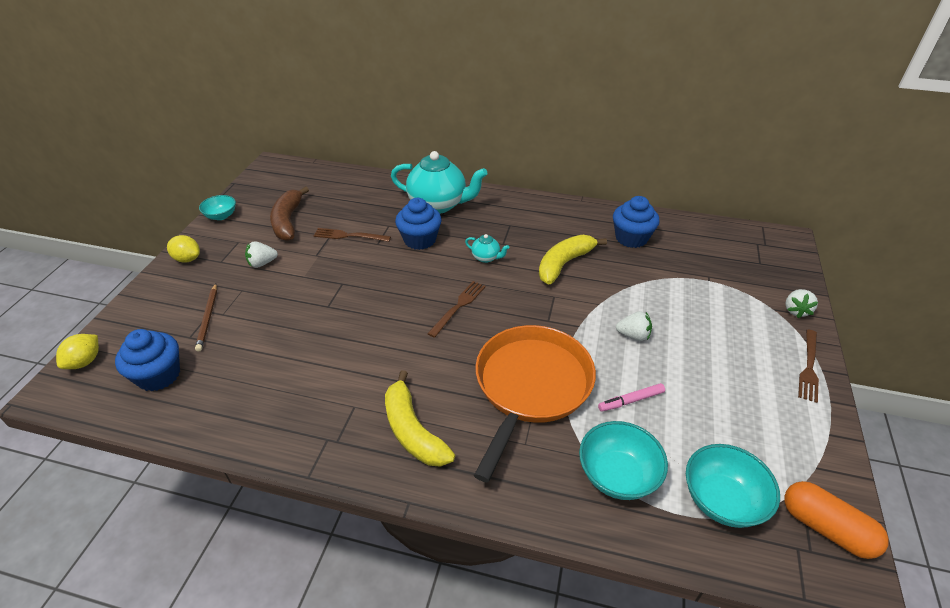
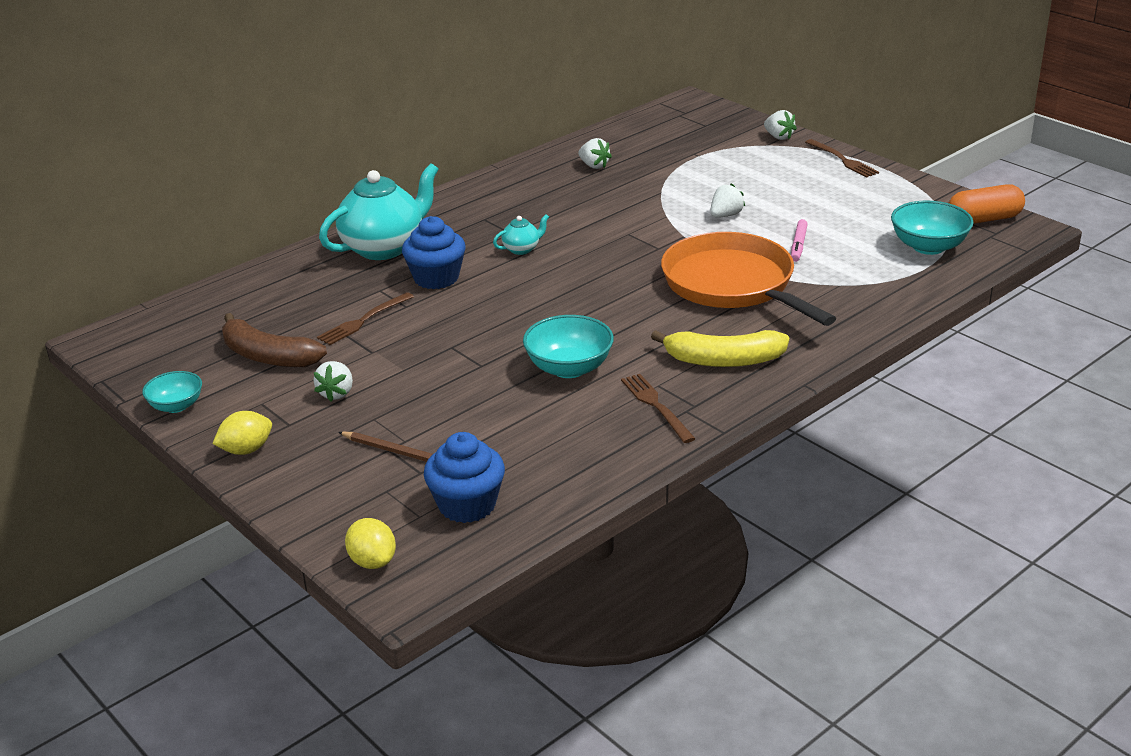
camera: 55 degrees left, 10 degrees down
brown fork [427,281,486,338] -> brown fork moved to [621,374,696,443]
yellow banana [539,235,607,285] -> none
turquoise bowl [579,421,668,500] -> turquoise bowl moved to [523,315,614,378]
blue cupcake [613,196,660,248] -> white strawberry [578,138,612,169]

